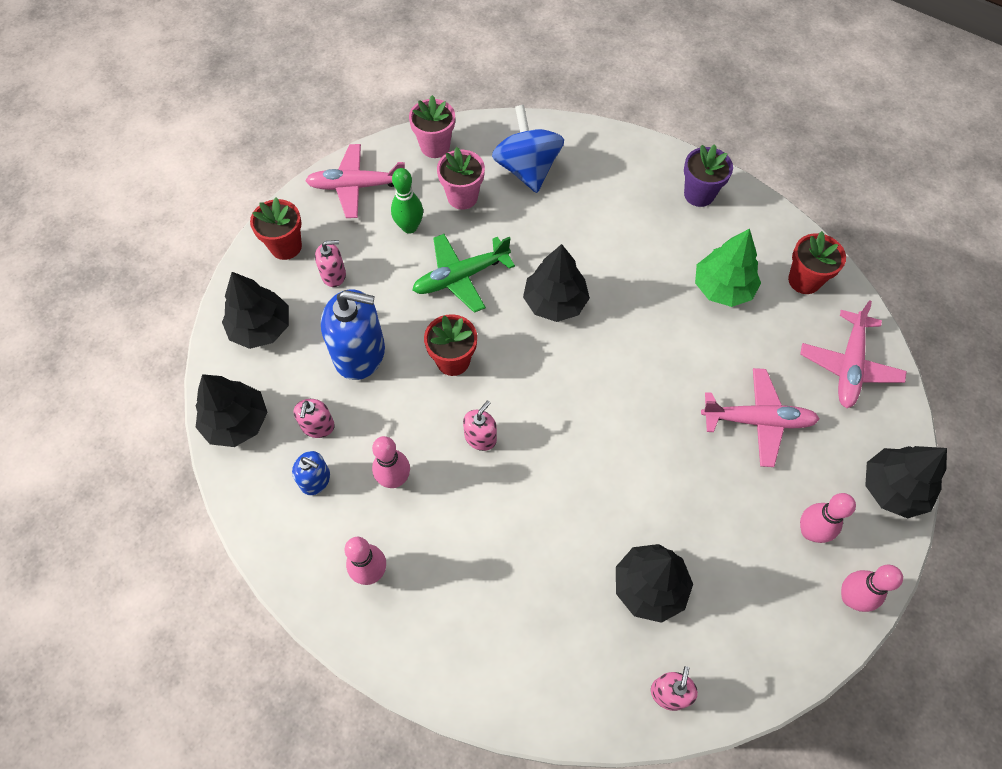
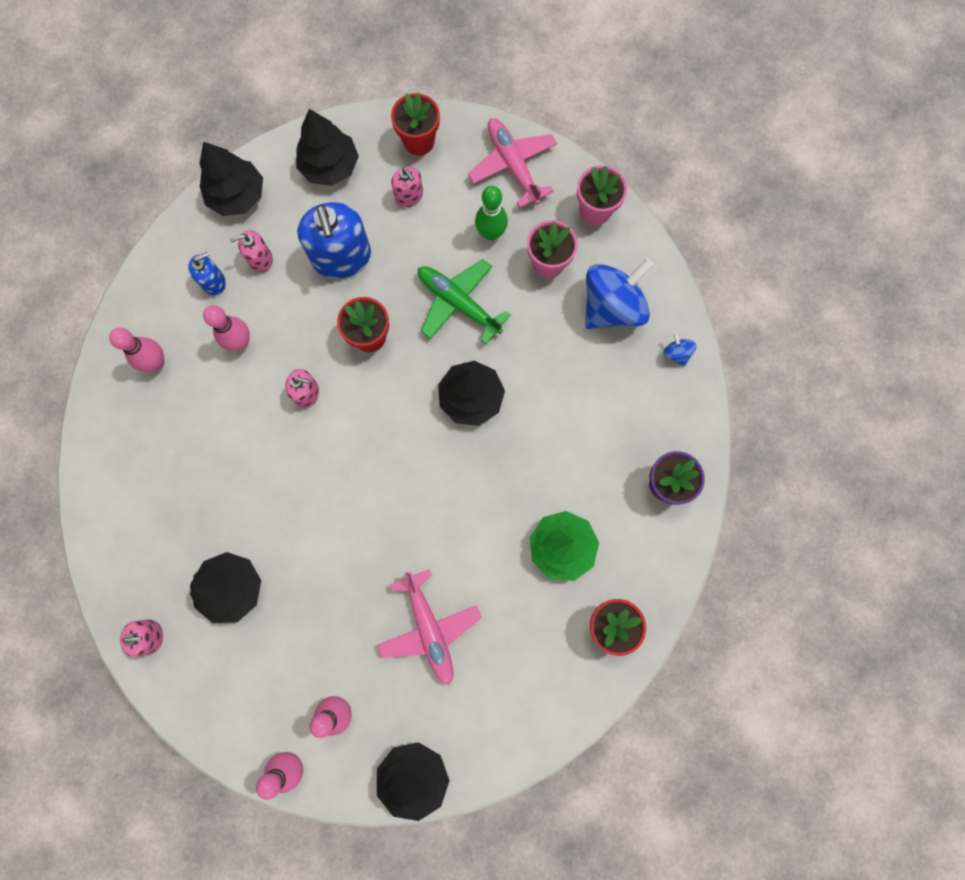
camera: 65 degrees right, 15 degrees up
blue soap dispenser [292,451,330,495] -> blue soap dispenser turned 120 degrees counterclockwise [188,252,226,295]
pink plane [800,300,907,408] -> none
none -> blue spinning top [663,332,697,367]

